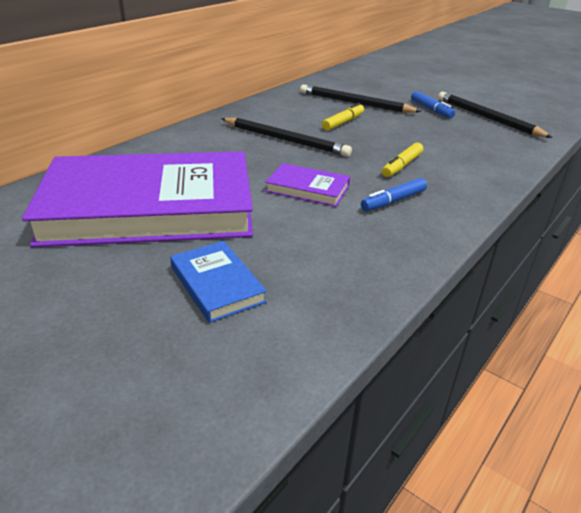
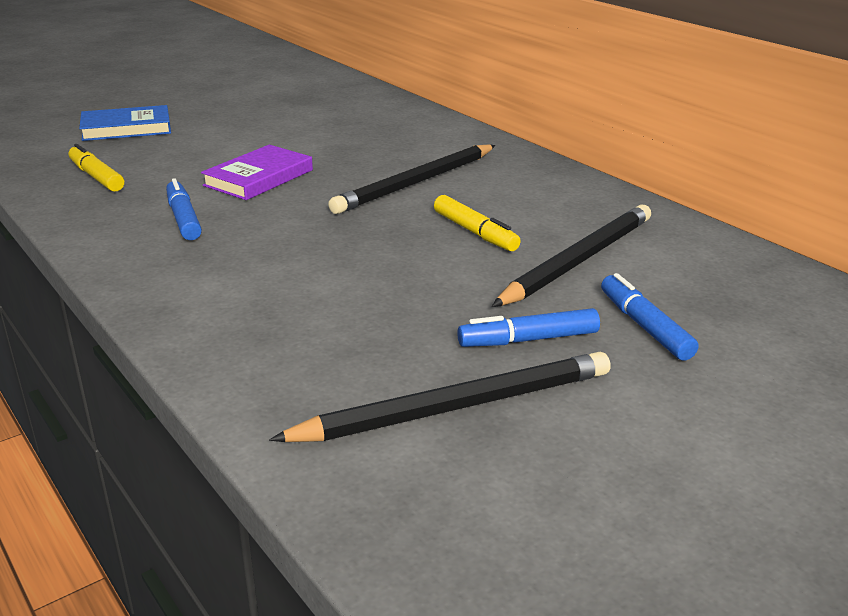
camera: 105 degrees right, 5 degrees down
purple book [22,151,253,247] -> none
yellow marker [382,143,423,177] -> yellow marker moved to [68,144,124,192]
none -> blue marker [601,273,698,361]

